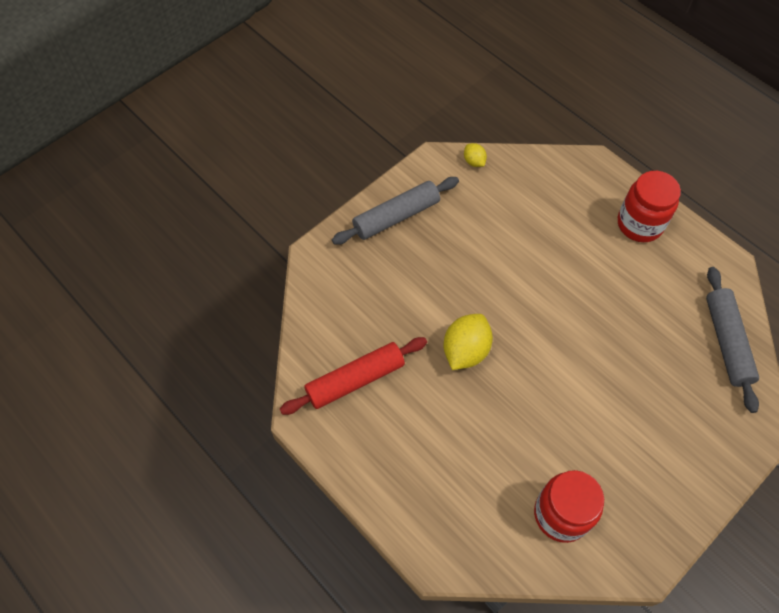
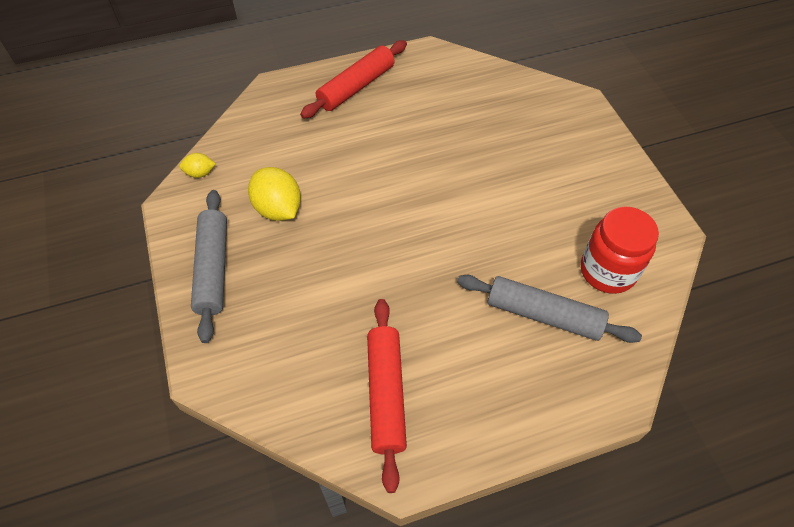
camera: 65 degrees left, 5 degrees down
yellow lemon [444,314,493,370] -> yellow lemon moved to [248,167,301,221]
red jar [618,171,681,242] -> red rolling pin [300,40,407,119]
grey rolling pin [706,267,759,413] -> grey rolling pin moved to [457,275,642,343]

